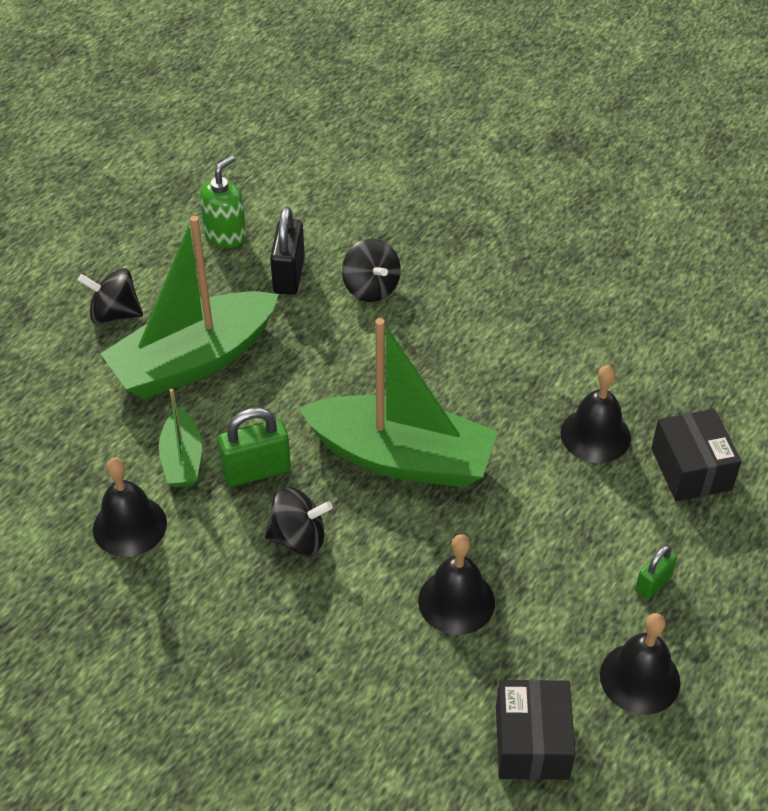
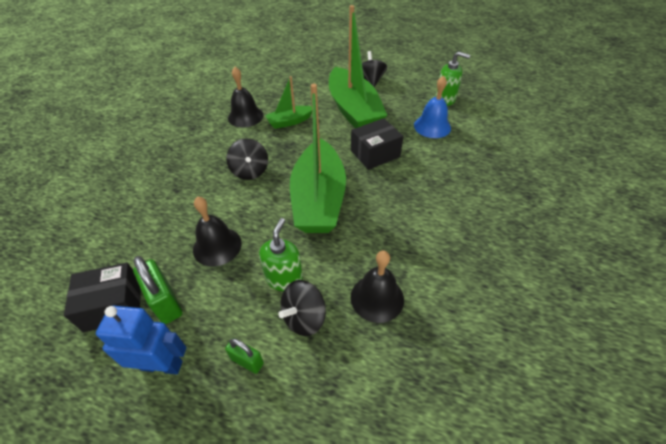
camera: 75 degrees right, 0 degrees up
green boat [100,216,279,399] -> green boat turned 150 degrees counterclockwise [329,5,387,128]
green padlock [218,407,291,487] -> green padlock moved to [133,256,182,324]
black padlock [270,207,305,295] -> blue bell [414,75,451,138]
black spinning top [342,239,401,302] -> black spinning top moved to [278,280,326,336]
black bell [600,613,680,715] -> blue robot [96,306,186,374]
black box [651,409,742,501] -> black box moved to [351,118,403,170]
none -> green soap dispenser [259,218,303,291]

